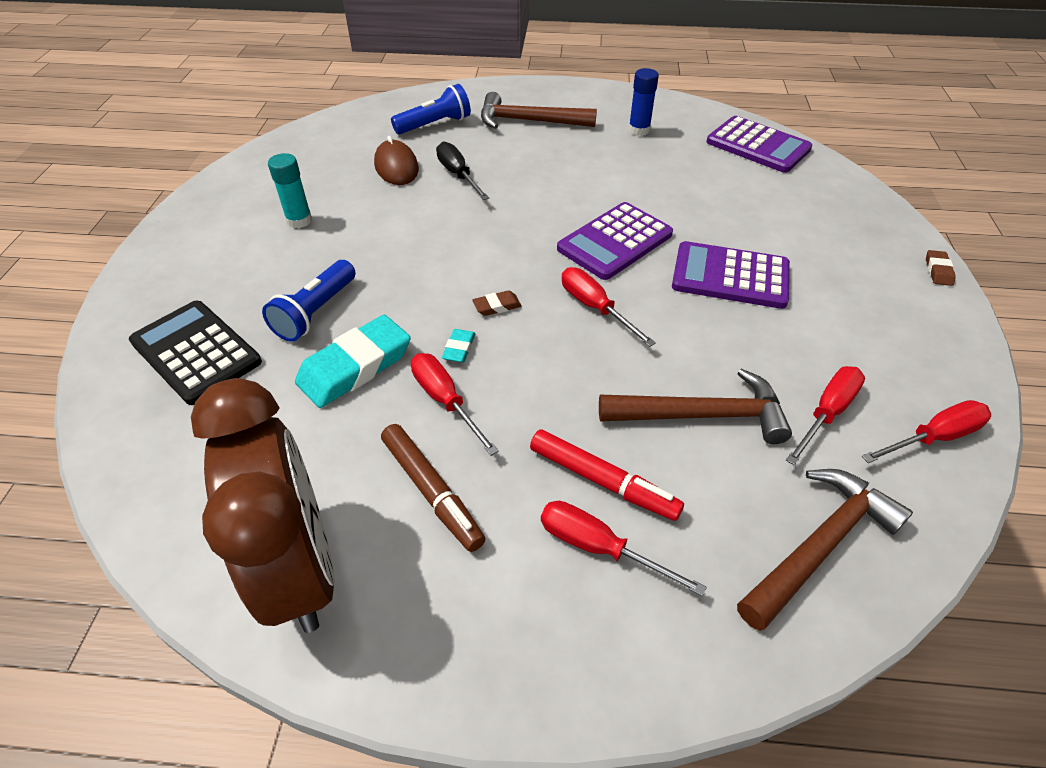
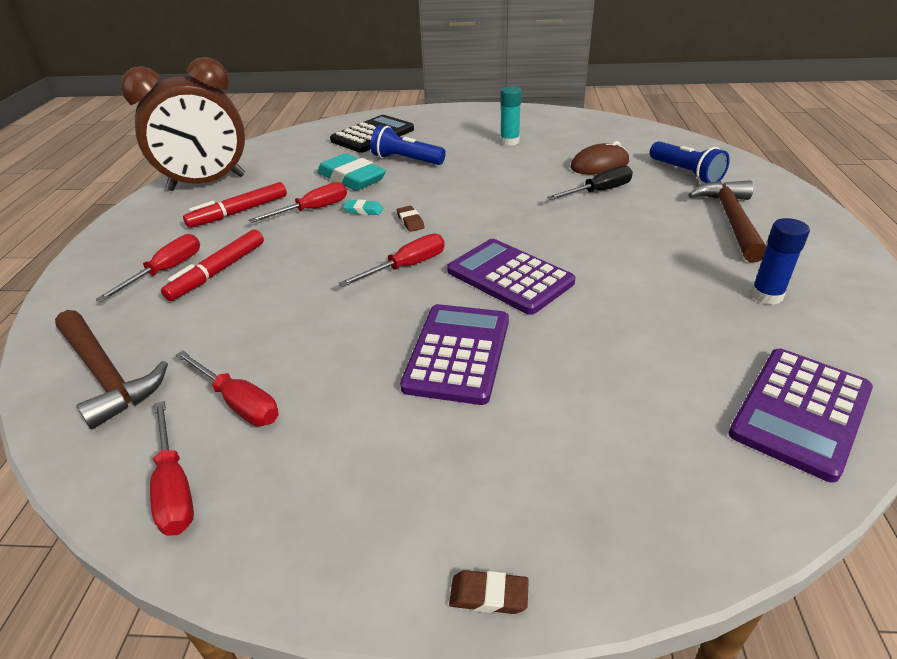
camera: 90 degrees right, 10 degrees down
brown marker [381,424,485,552] -> red marker [183,182,287,228]
brown hammer [599,369,792,444] -> none

